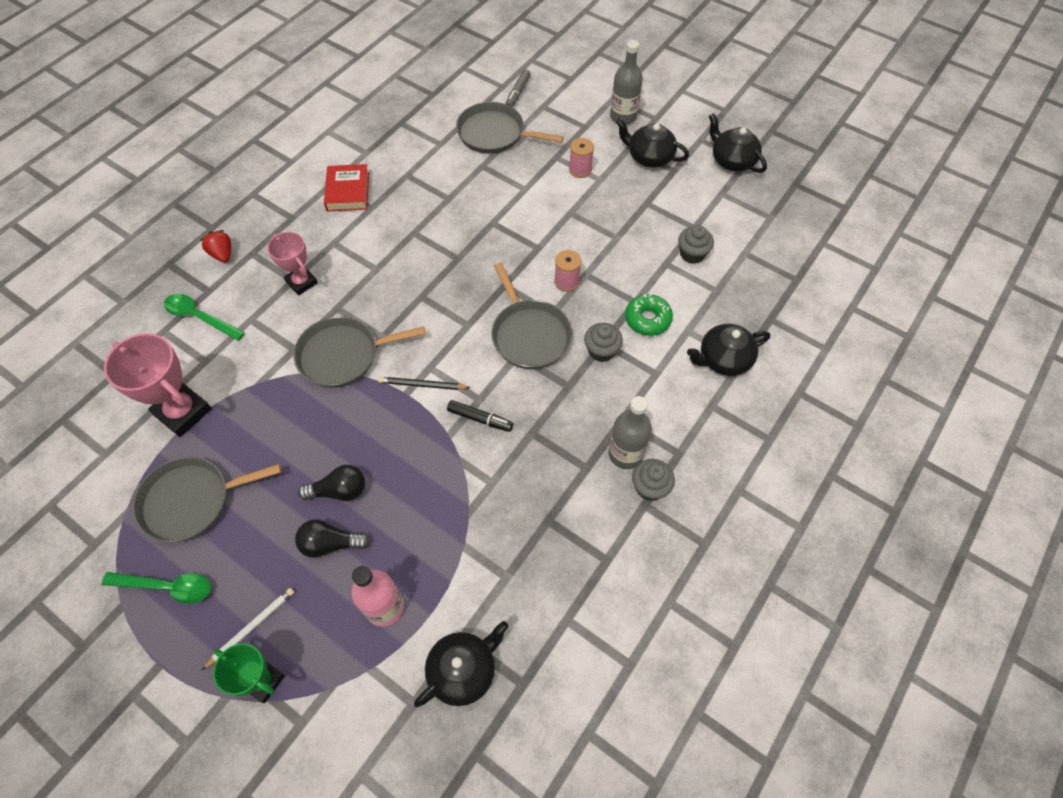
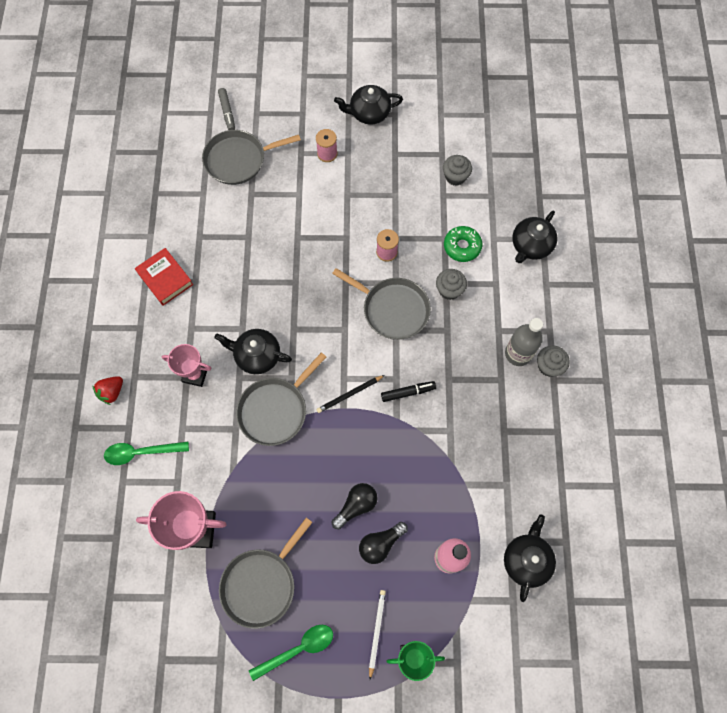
camera: 35 degrees left, 10 degrees up
red strawberry [200,230,231,263] -> red strawberry turned 75 degrees counterclockwise [92,376,123,405]
grey bottle [610,40,643,125] -> none
black teapot [709,113,767,173] -> black teapot moved to [215,329,292,374]

